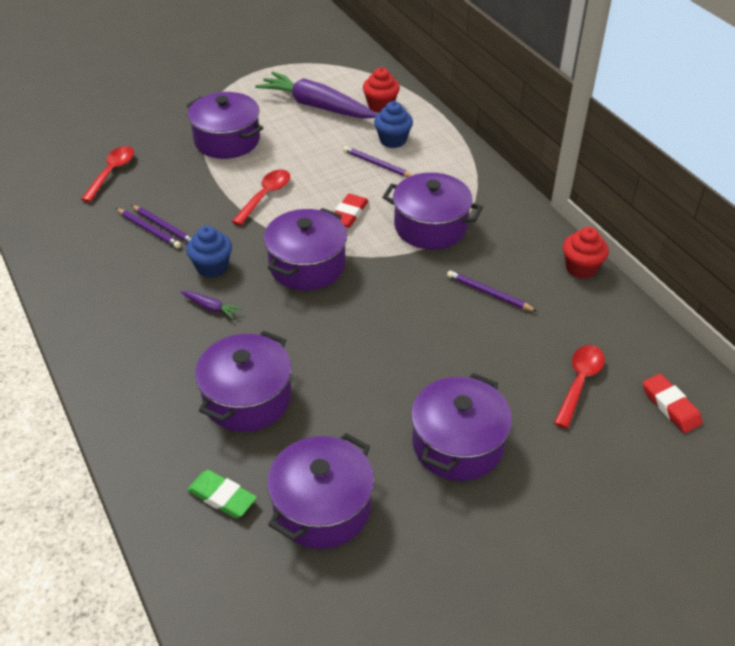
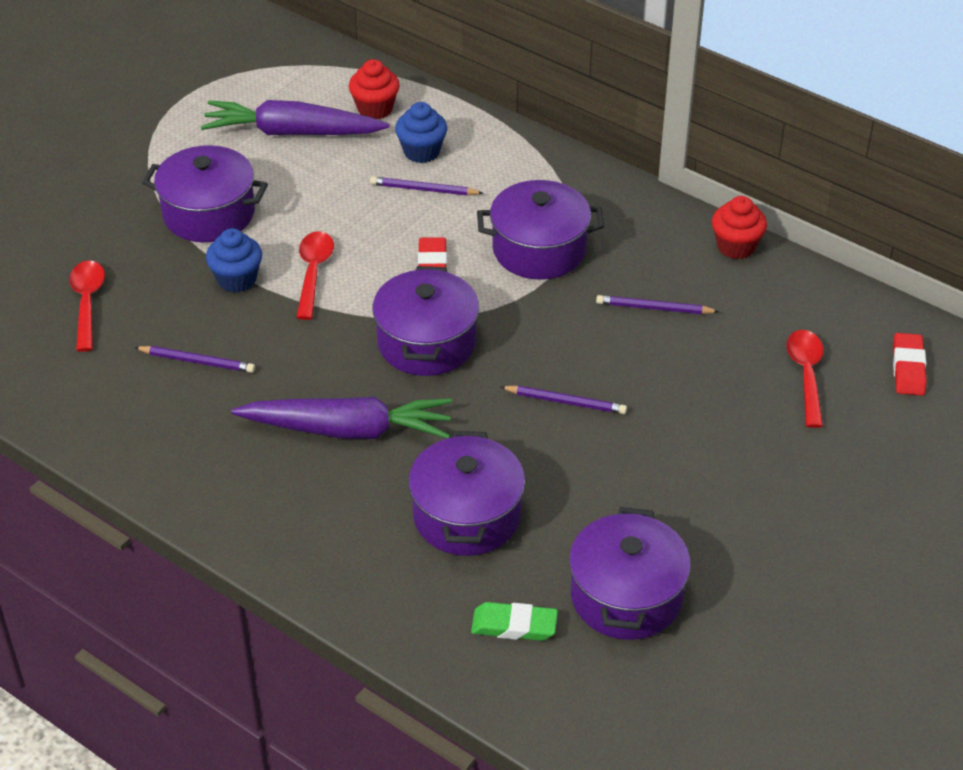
camera: 25 degrees left, 0 degrees up
purple pencil [131,205,192,243] -> purple pencil moved to [501,386,627,414]
purple carrot [181,291,242,319] -> purple carrot [231,397,452,439], size x2.49
blue cupcake [186,226,232,278] -> blue cupcake moved to [206,228,262,293]
purple pot [411,373,512,481] -> none
red eraser [643,374,703,433] -> red eraser turned 60 degrees clockwise [893,333,927,396]

